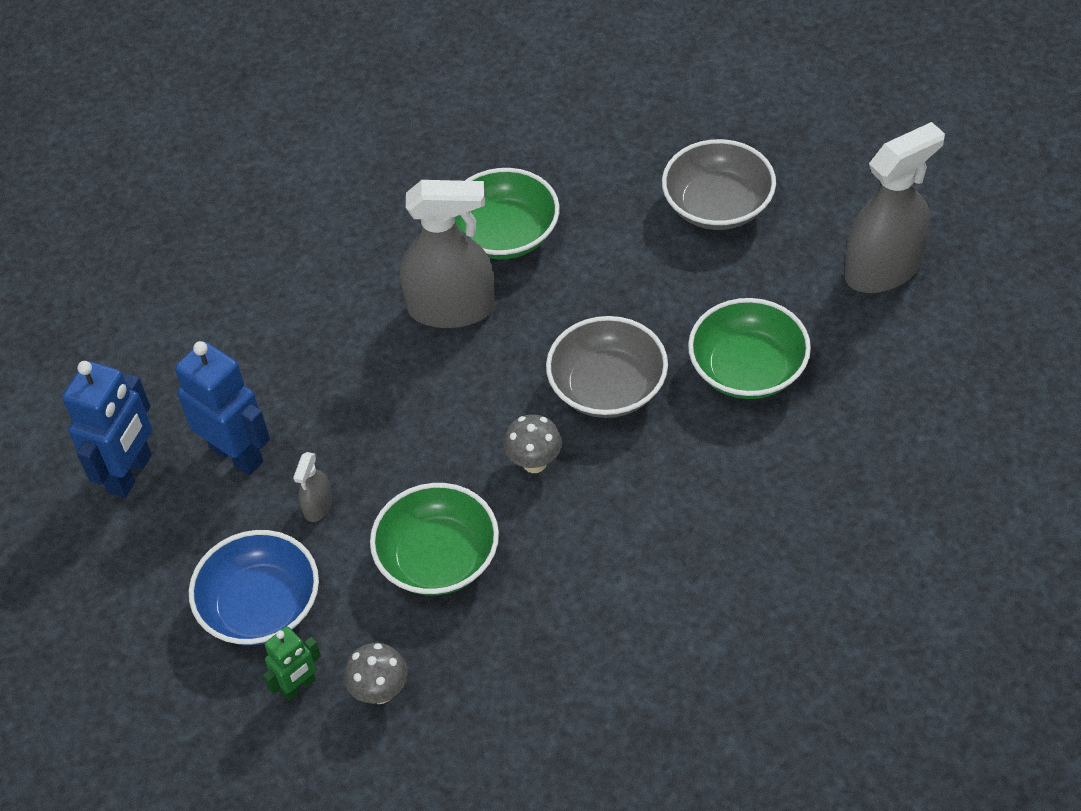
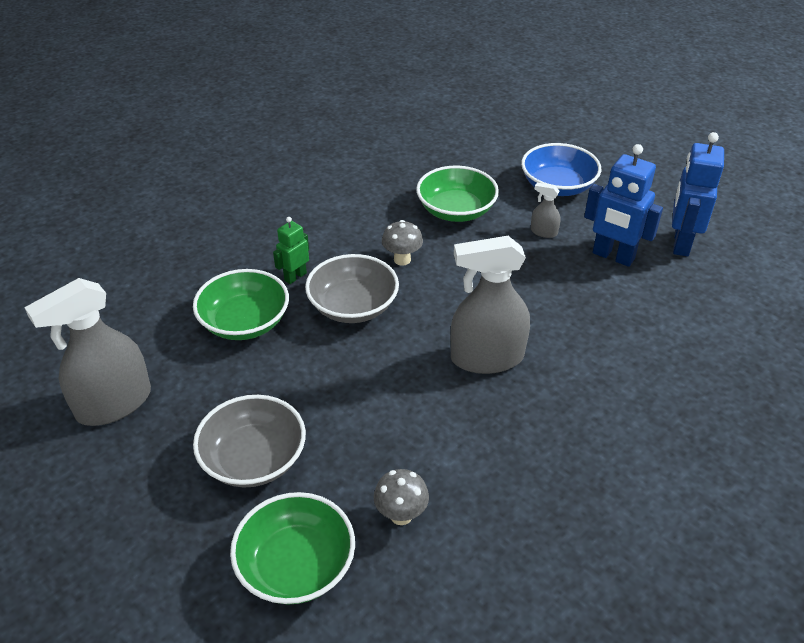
camera: 170 degrees right, 10 degrees down
green robot [263,626,321,701] -> green robot moved to [273,217,309,284]
grey spray bottle [293,452,332,522] -> grey spray bottle turned 75 degrees counterclockwise [531,183,561,238]
grey mushroom [344,643,407,704] -> grey mushroom moved to [373,469,429,525]
green bowl [455,168,560,259] -> green bowl moved to [230,492,355,605]

